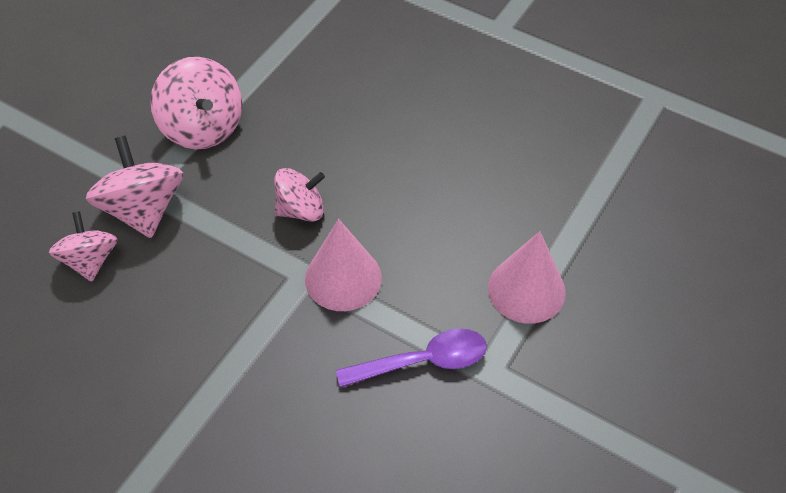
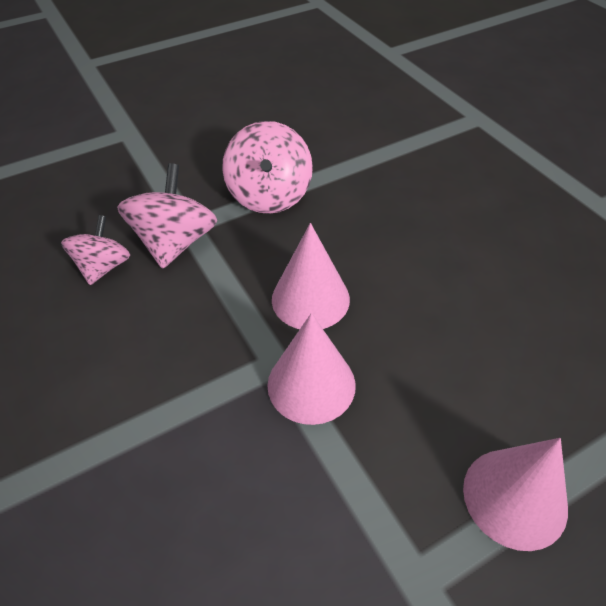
camera: 30 degrees right, 5 degrees down
pink spinning top [274,168,325,222] -> pink cone [272,223,350,329]
purple spoon [336,328,487,388] -> none

